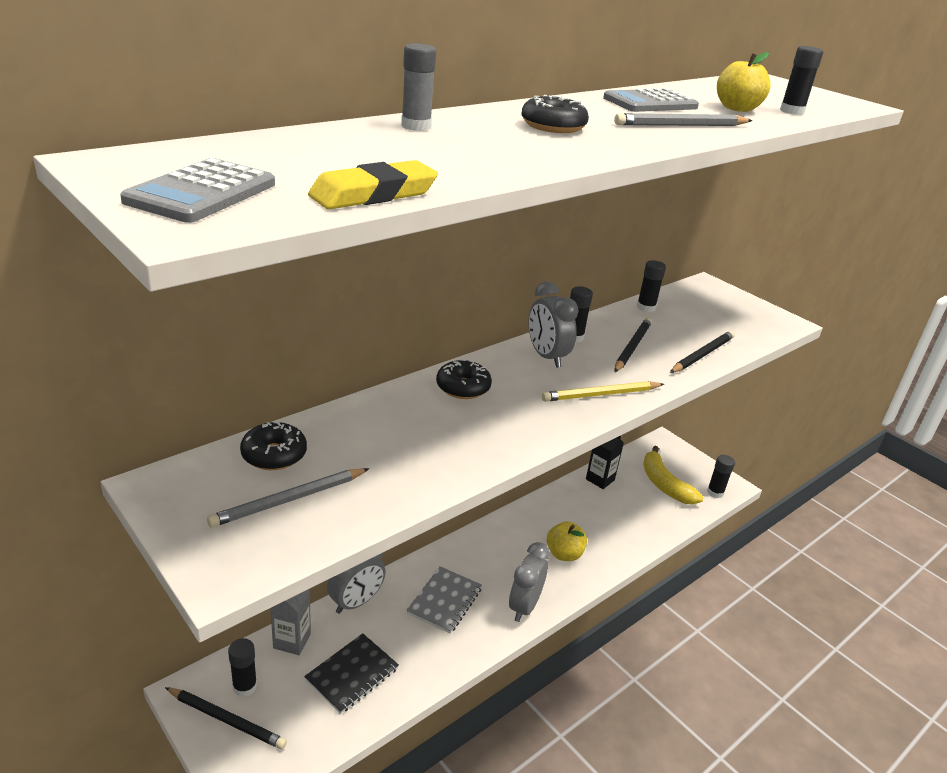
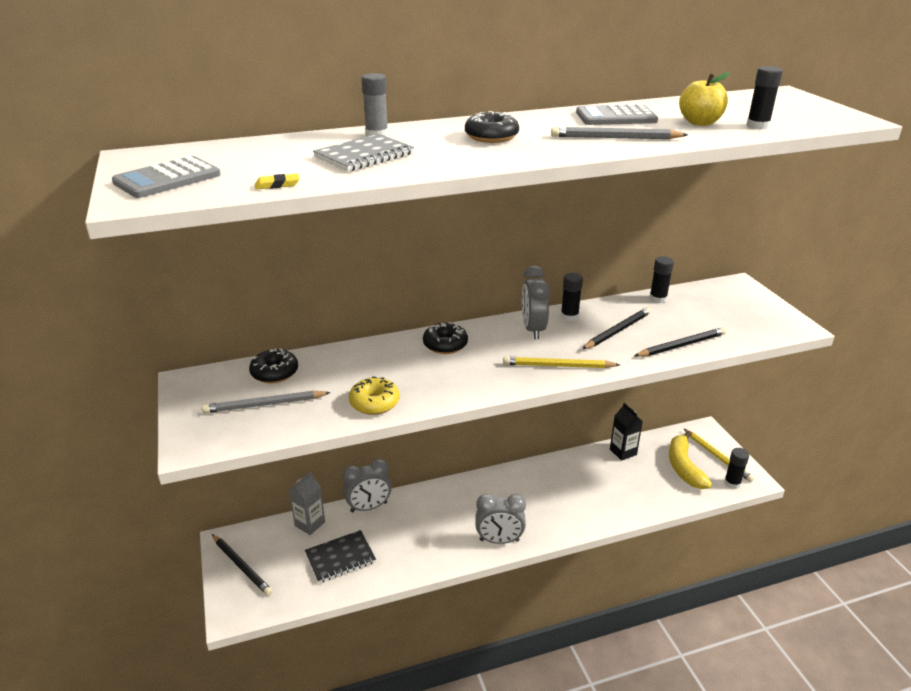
camera: 25 degrees right, 0 degrees up
black glue stick [228,638,257,697] -> none
yellow eraser [308,160,438,209] -> yellow eraser [255,174,300,190], size x0.49
grey notebook [406,566,482,634] -> grey notebook moved to [313,134,414,171]
grey clock [509,542,550,622] -> grey clock turned 135 degrees counterclockwise [475,494,526,544]
yellow apple [547,521,587,561] -> none
none -> yellow donut [349,376,400,415]
none -> yellow pencil [684,429,754,482]

